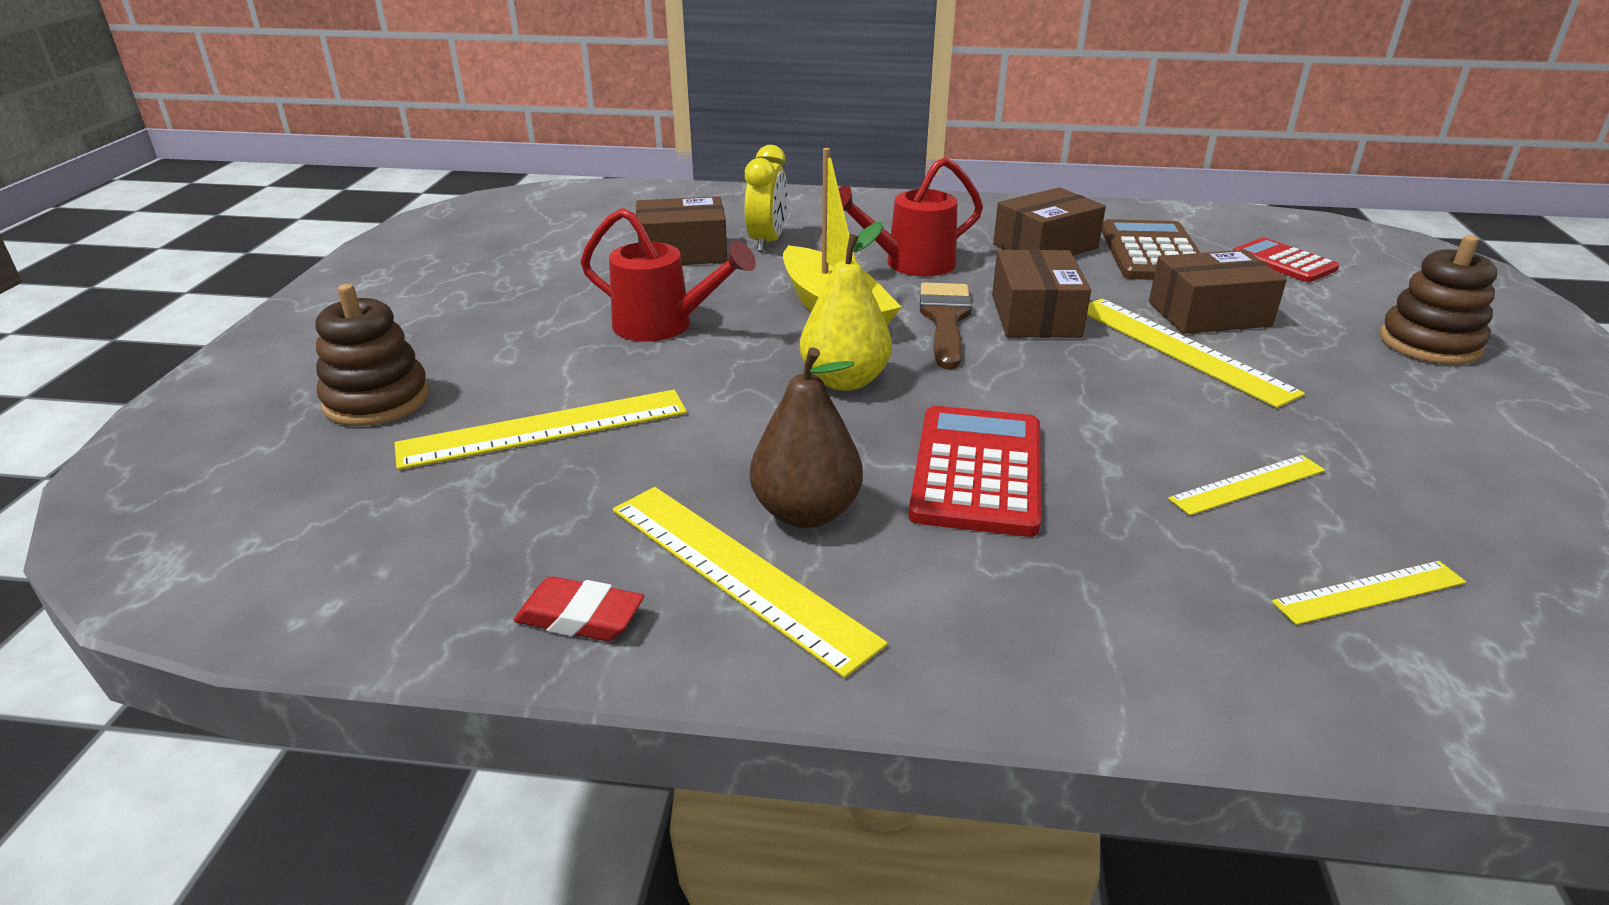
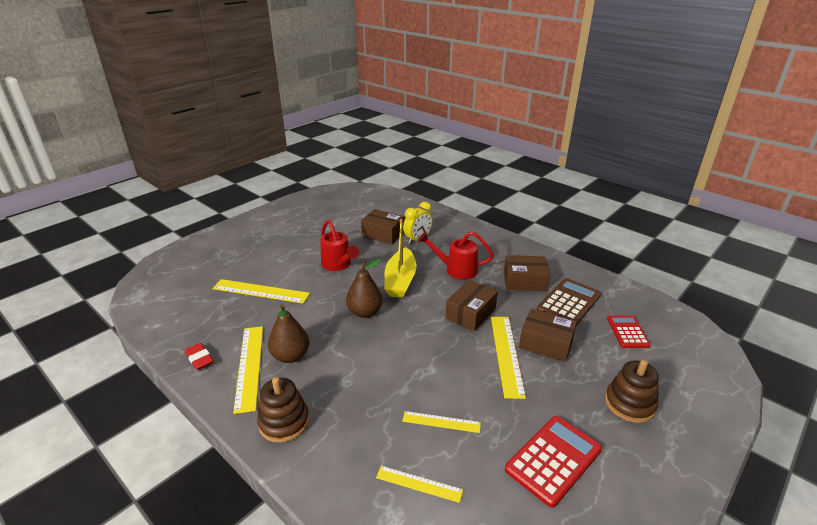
camera: 35 degrees right, 0 degrees up
brown stacking toy [315,284,429,426] -> brown stacking toy moved to [257,377,309,443]
yellow pear [800,222,892,391] -> brown pear [346,259,383,318]
red calculator [909,406,1041,537] -> red calculator moved to [505,416,602,508]
brown brush [920,282,972,369] -> none

